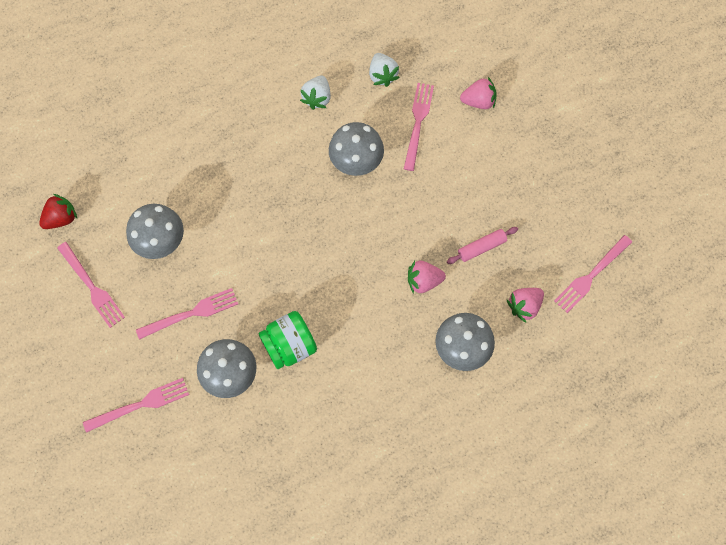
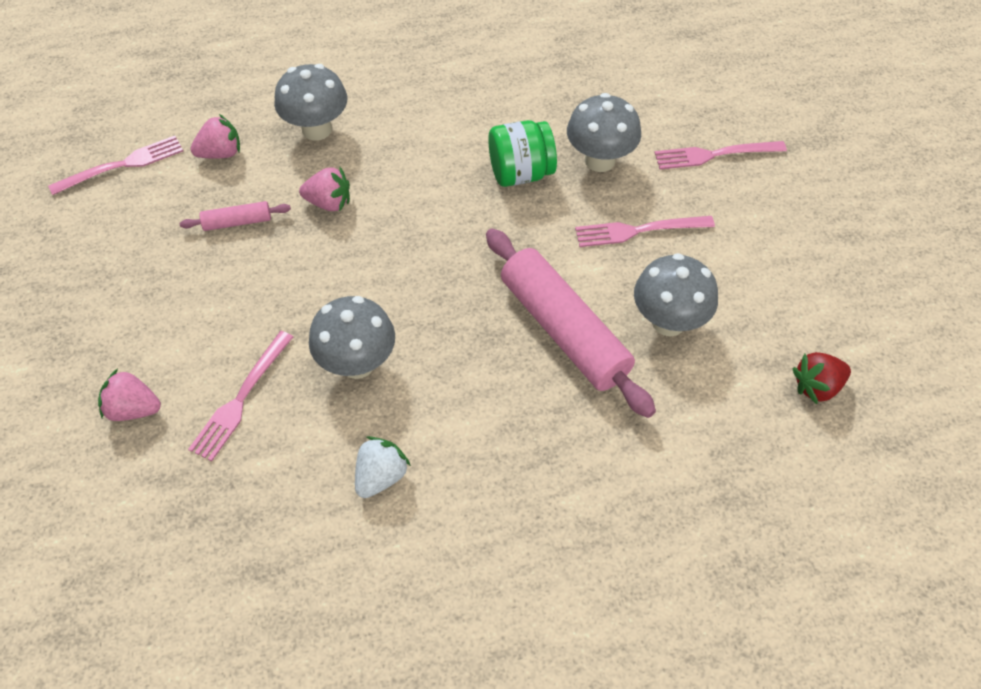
camera: 165 degrees left, 15 degrees down
pink fork [57,242,125,328] -> none
white strawberry [369,53,400,87] -> none
none -> pink rolling pin [486,228,656,418]

